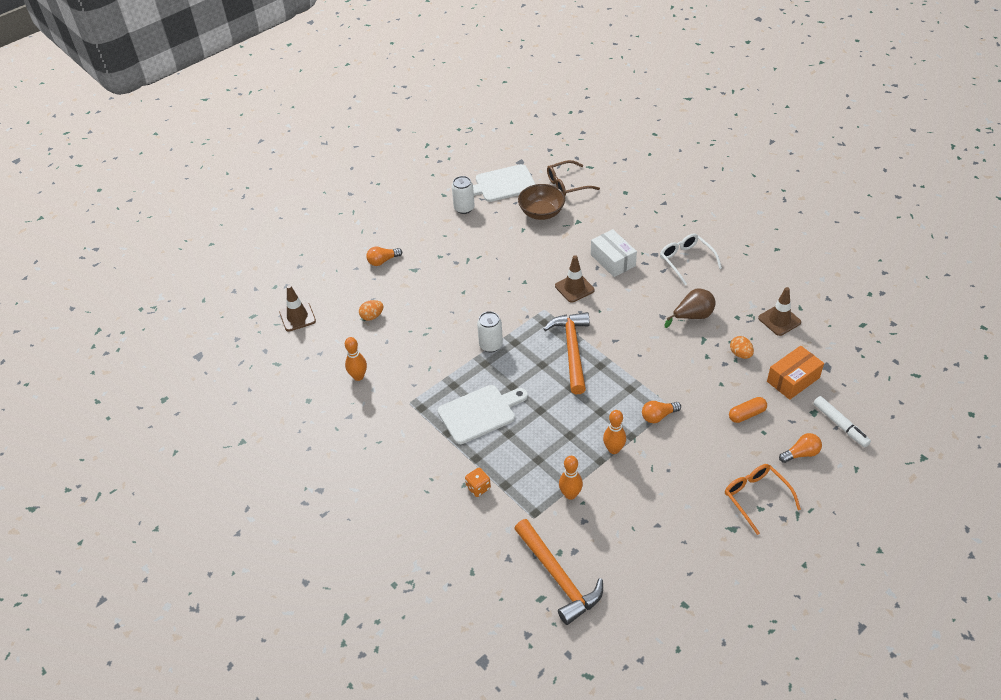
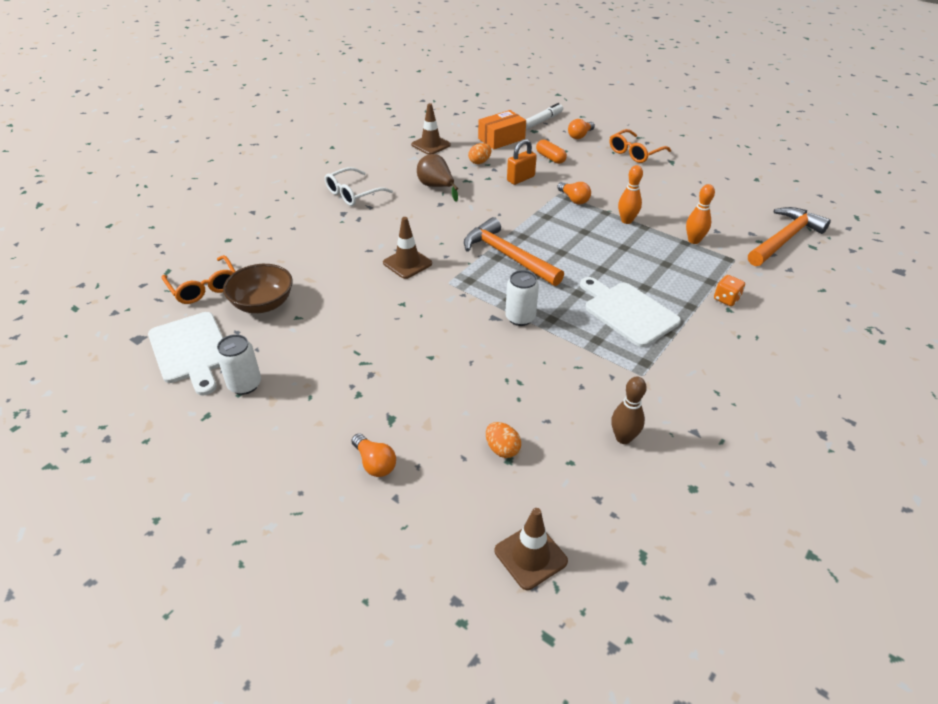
camera: 105 degrees left, 5 degrees down
orange bowling pin [345,337,367,381] -> brown bowling pin [611,377,647,444]
orange hammer [543,312,590,394] -> orange hammer turned 60 degrees clockwise [464,217,564,286]
brown glasses [547,160,600,196] -> orange glasses [161,255,236,304]
white box [591,229,637,277] -> none
orange box [767,346,824,400] -> orange box turned 75 degrees counterclockwise [478,110,526,149]
orange light bulb [779,433,822,463] -> orange light bulb turned 105 degrees counterclockwise [568,119,595,139]
none -> orange padlock [507,139,537,185]

